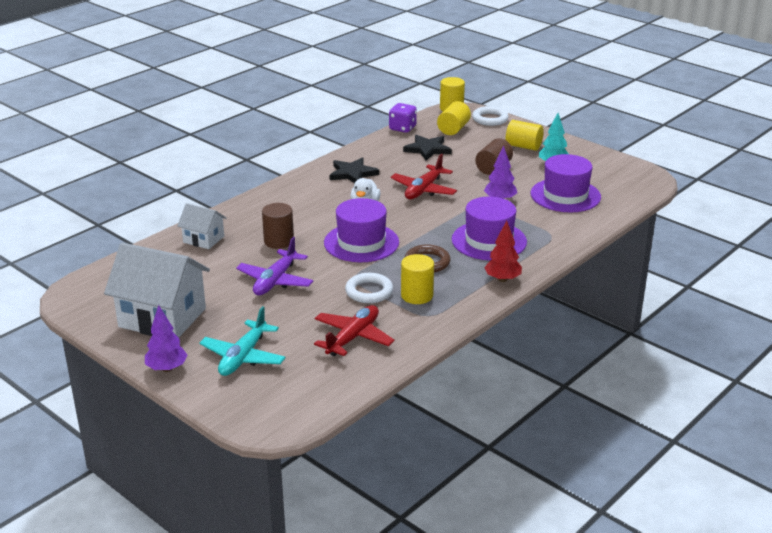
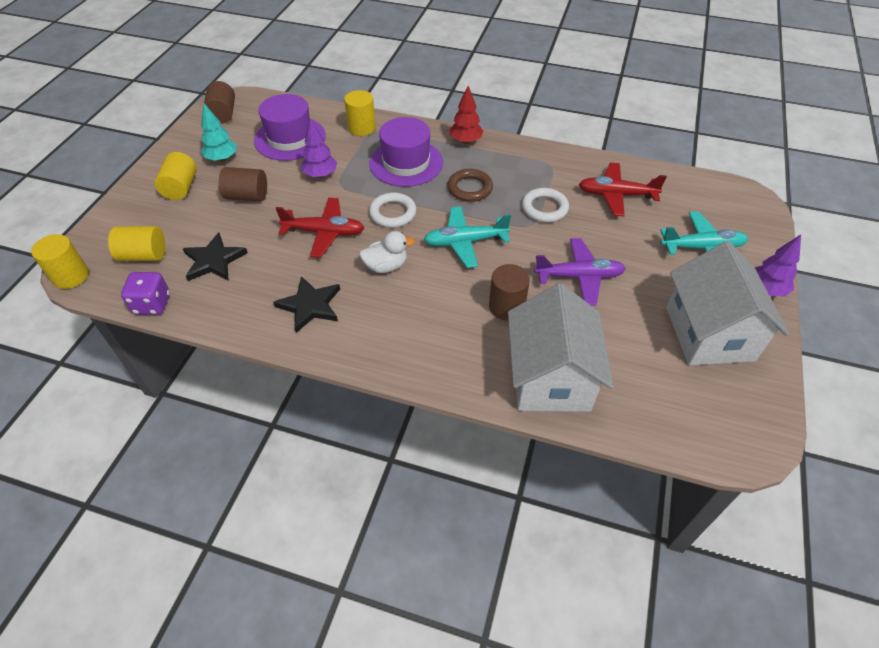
camera: 115 degrees left, 20 degrees up
white house [177,203,226,249] -> white house [508,283,614,412], size x1.91
purple hat [324,198,399,262] -> turquoise plane [423,206,511,268]
yellow cylinder [401,254,434,304] -> yellow cylinder moved to [344,90,376,136]
white ring [472,106,509,126] -> white ring moved to [369,193,416,228]
none -> brown cylinder [204,81,235,124]

